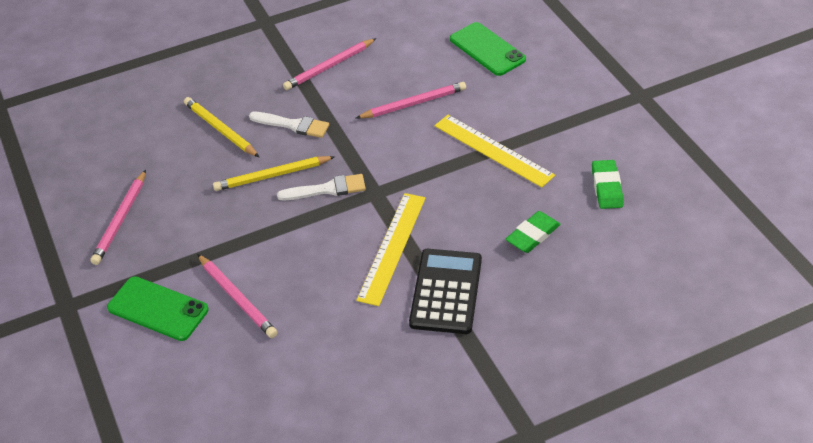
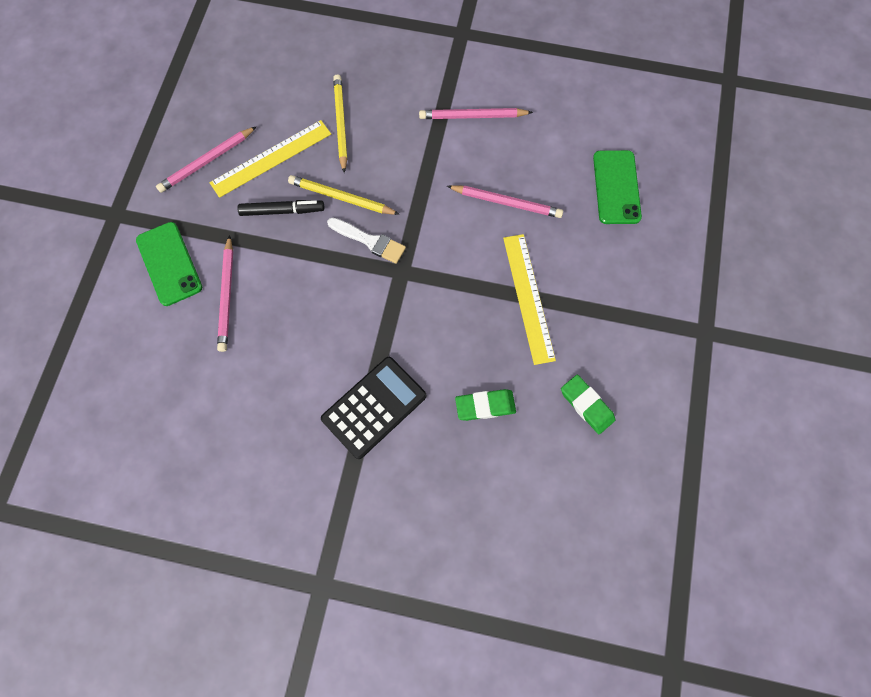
camera: 35 degrees right, 25 degrees up
white brush [249,112,329,138] -> none
yellow ruler [356,193,426,306] -> yellow ruler moved to [209,120,331,198]
green eraser [592,160,624,209] -> green eraser turned 75 degrees counterclockwise [561,375,616,434]
none -> black marker [238,200,324,216]

